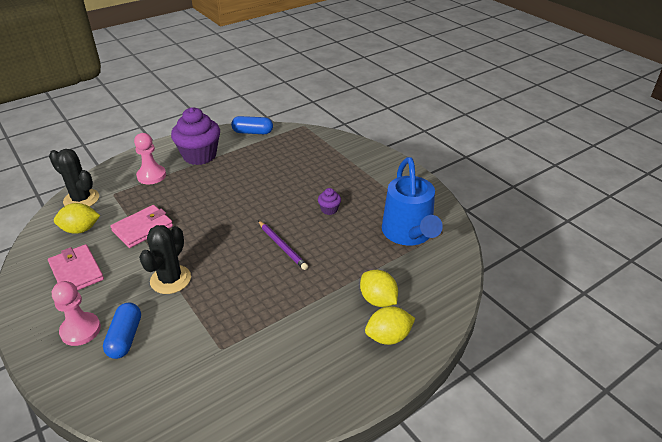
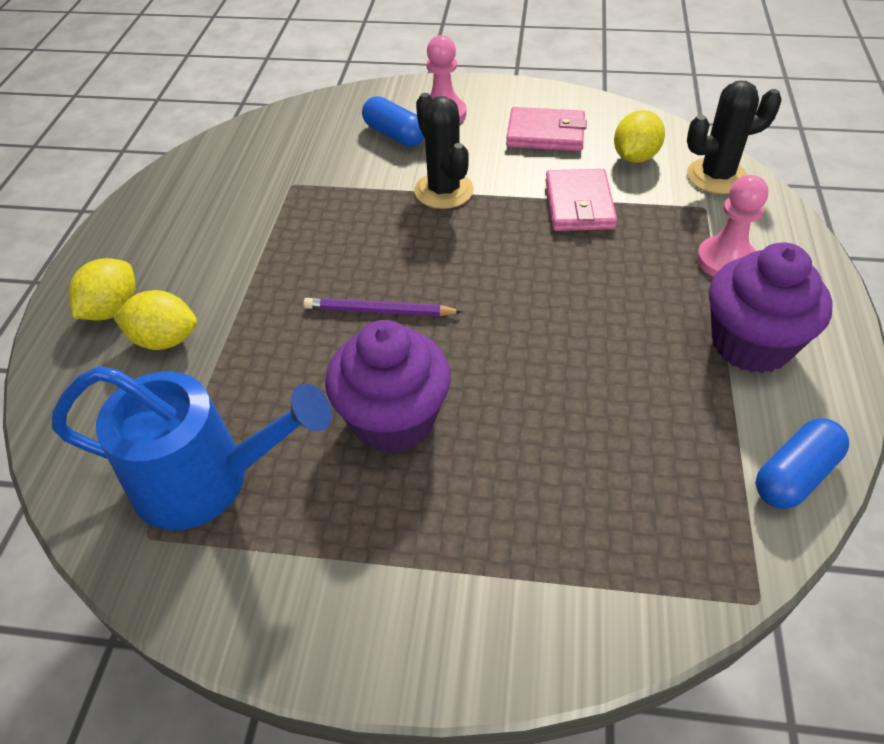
camera: 135 degrees right, 10 degrees up
purple cupcake [318,188,341,215] -> purple cupcake [325,320,451,453], size x2.29
blue watering can [382,157,443,246] -> blue watering can turned 150 degrees clockwise [52,366,332,530]

